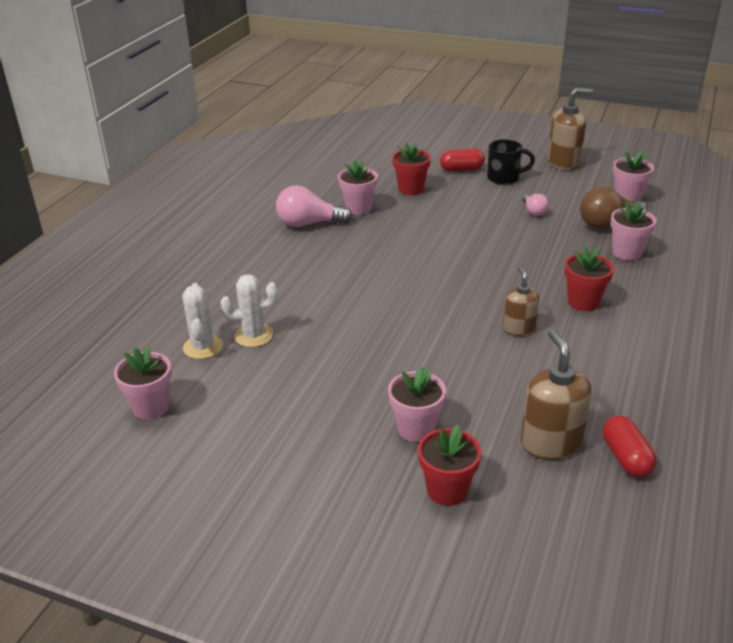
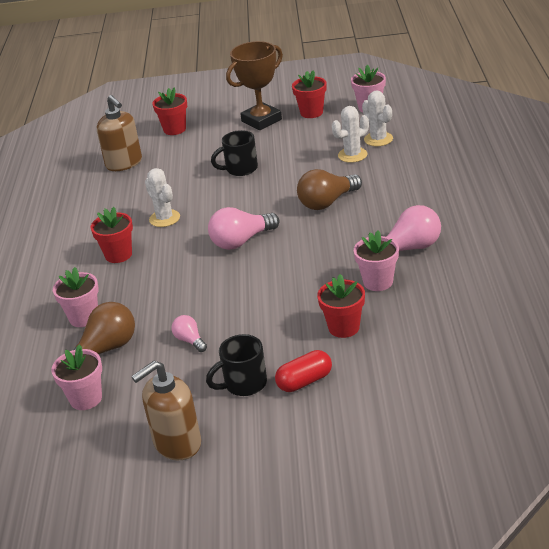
camera: 160 degrees right, 0 degrees up
pink flower pot [388,365,446,442] -> none
brown soap dispenser [503,266,540,336] -> white cactus [145,168,180,227]
red capsule [602,416,656,477] -> none
none -> pink light bulb [208,207,279,250]
none -> black mug [211,130,258,176]
none -> brown trophy [226,41,283,130]
none -> red flower pot [292,70,327,118]
none -> brown light bulb [297,169,362,210]

